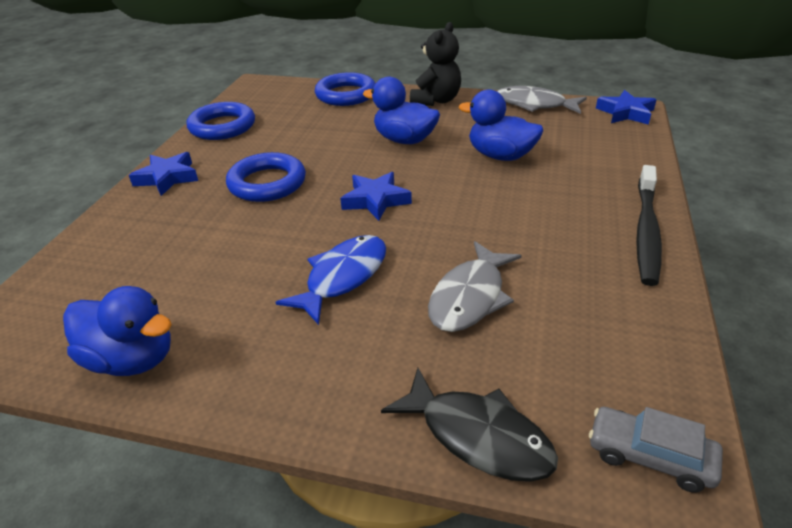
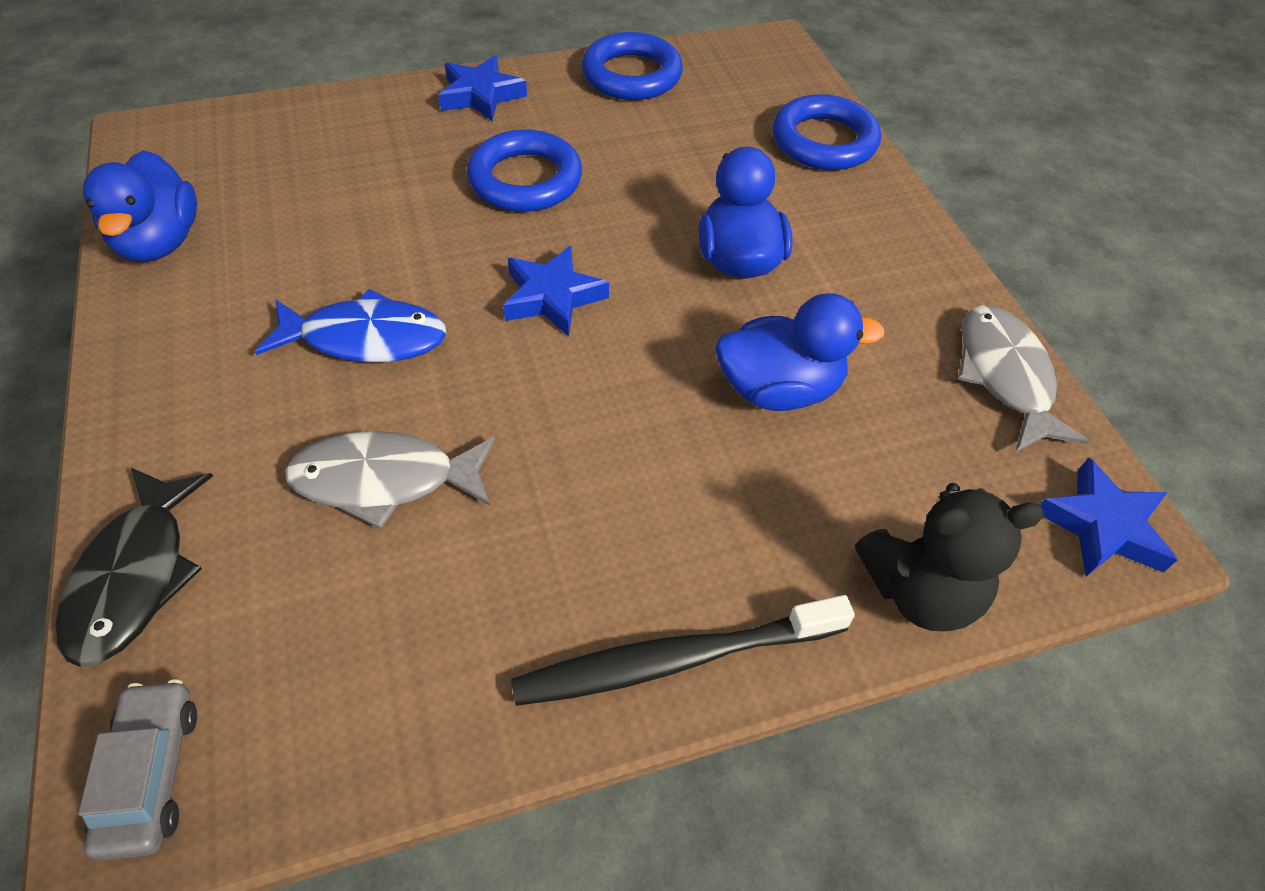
camera: 55 degrees right, 15 degrees up
black teddy bear [410,22,461,106] -> black teddy bear moved to [855,483,1044,632]
blue duck [459,89,543,161] -> blue duck turned 90 degrees clockwise [715,293,885,411]

